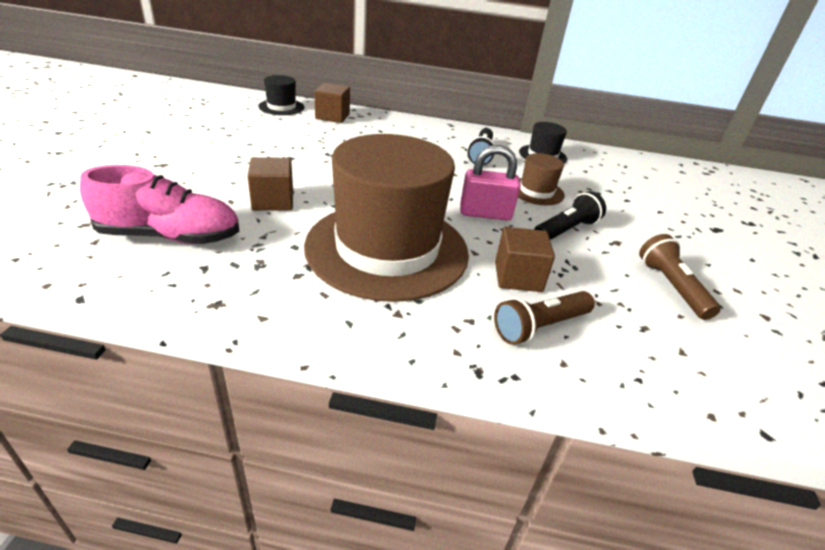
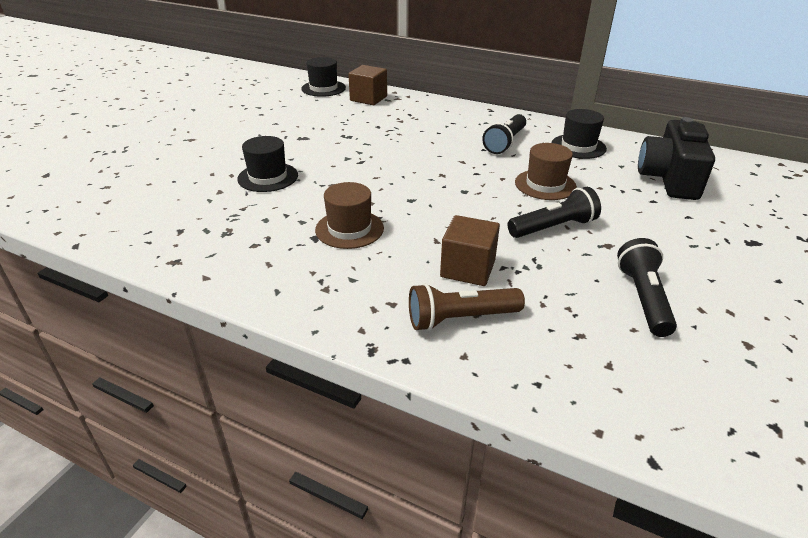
camera: 20 degrees right, 0 degrees up
pink shoe [80,165,239,244] -> none
brown cube [248,157,293,211] -> black hat [237,136,298,192]
brown hat [304,134,469,302] -> brown hat [315,182,384,249], size x0.43
pink padlock [460,145,521,221] -> none
brown flashlight [639,234,721,320] -> black flashlight [617,238,677,337]
none -> black camera [638,117,715,200]

